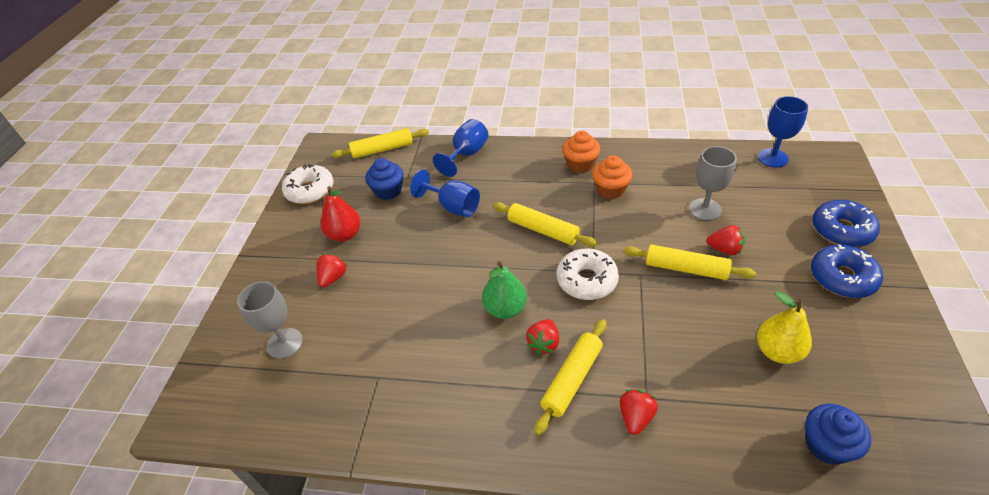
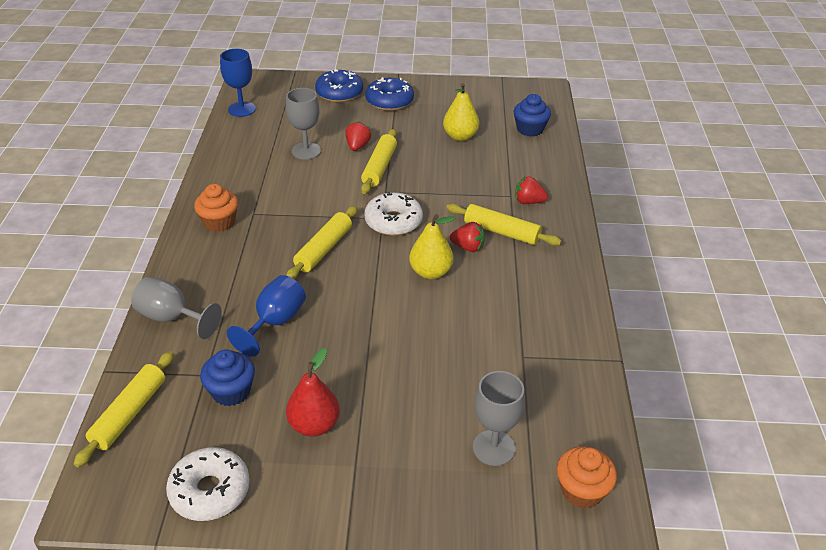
camera: 100 degrees left, 5 degrees down
red strawberry [317,254,348,287] -> none
yellow rolling pin [332,128,429,159] -> yellow rolling pin turned 45 degrees clockwise [74,351,174,468]
blue goblet [433,119,489,177] -> grey goblet [131,277,222,339]
green pear [482,261,527,319] -> yellow pear [409,214,455,279]
orange cupcake [592,155,633,199] -> orange cupcake moved to [557,446,617,508]

